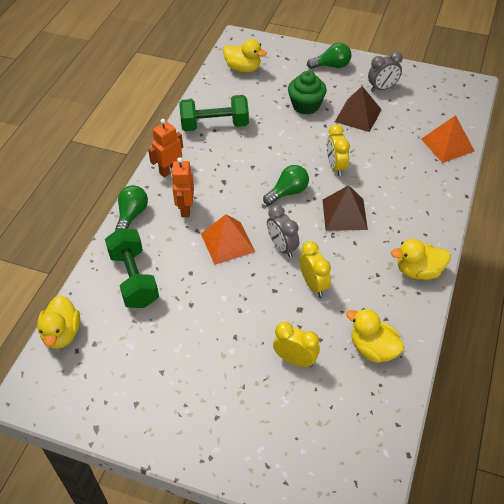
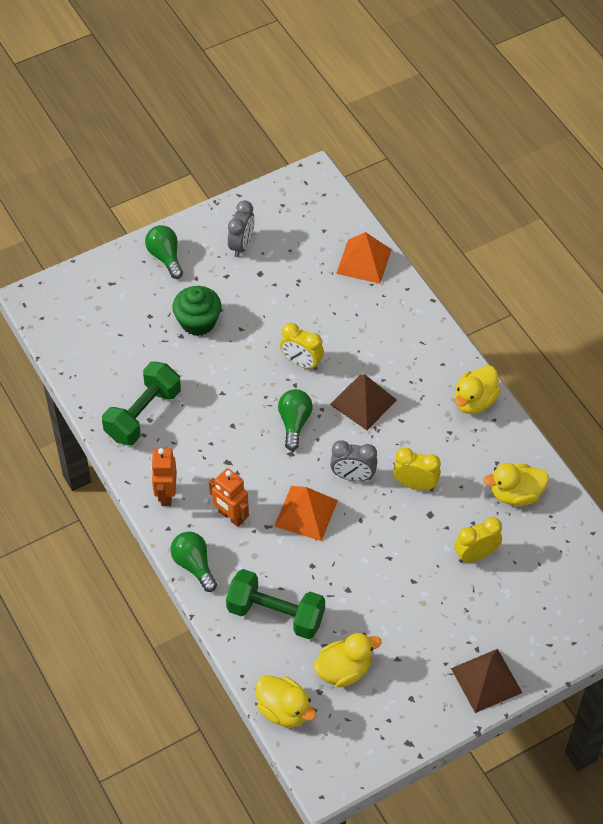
camera: 50 degrees left, 5 degrees up
yellow duck [223,39,267,72] -> yellow duck moved to [314,633,382,687]
green light bulb [307,43,351,69] -> green light bulb turned 60 degrees counterclockwise [145,225,183,279]
brown pyramid [335,86,382,132] -> brown pyramid moved to [451,649,522,713]

